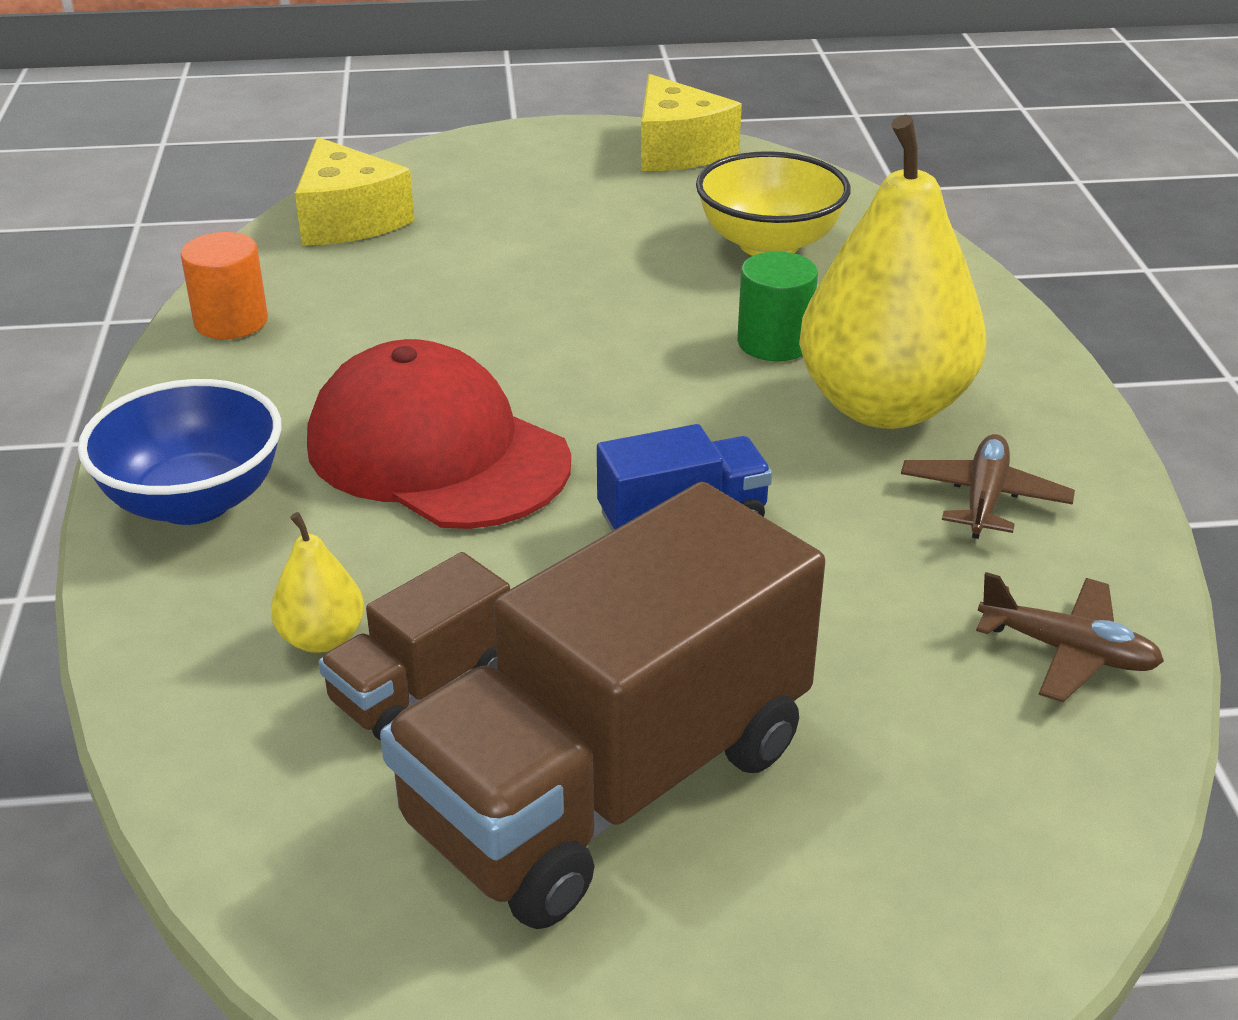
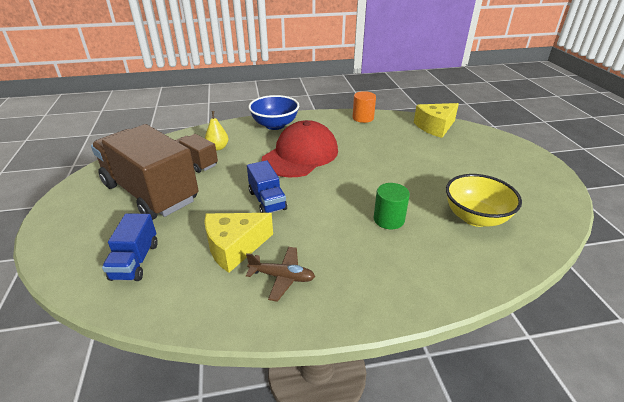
camera: 85 degrees right, 0 degrees up
yellow cheese [641,74,742,171] -> yellow cheese moved to [204,213,273,273]
yellow pear [799,115,987,429] -> none
brown plane [976,572,1164,703] -> none
none -> blue truck [102,213,158,281]

